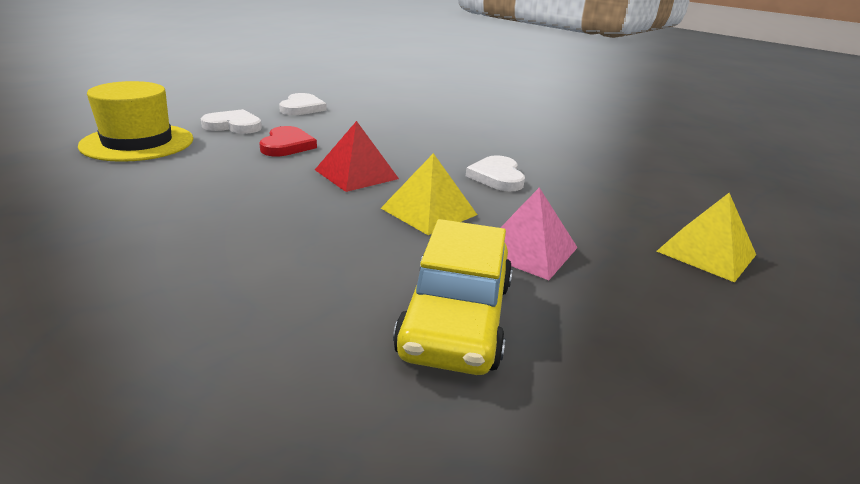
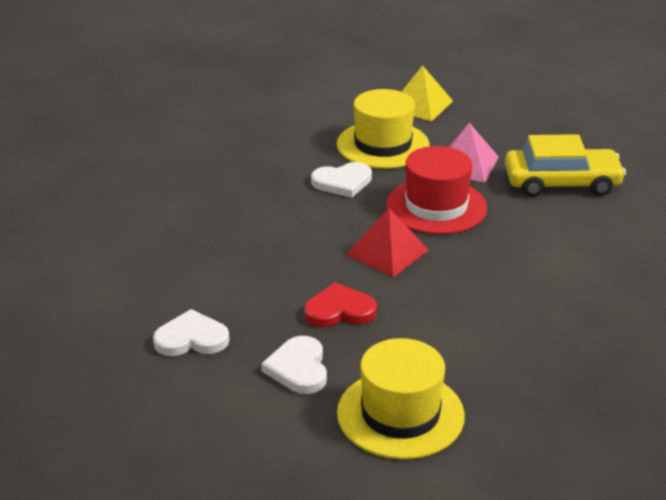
camera: 100 degrees left, 5 degrees up
yellow pyramid [381,153,477,235] -> red hat [386,146,487,235]
none -> yellow hat [337,89,430,169]

